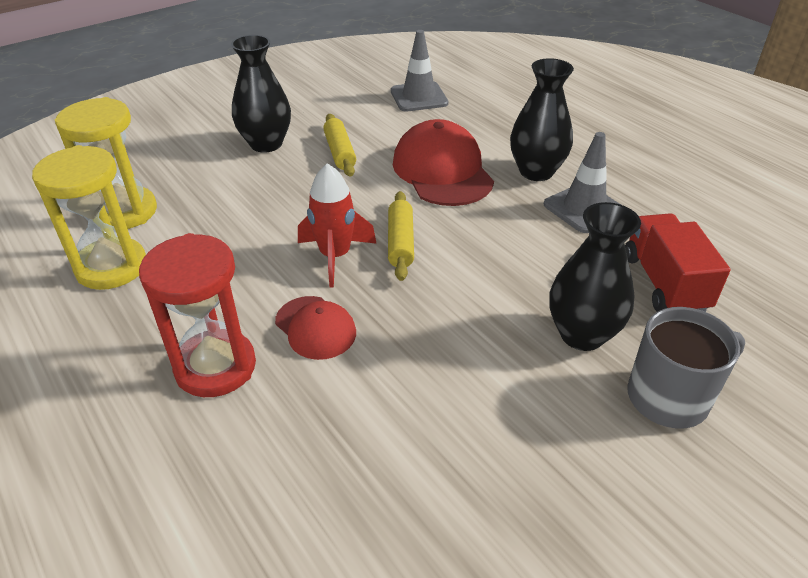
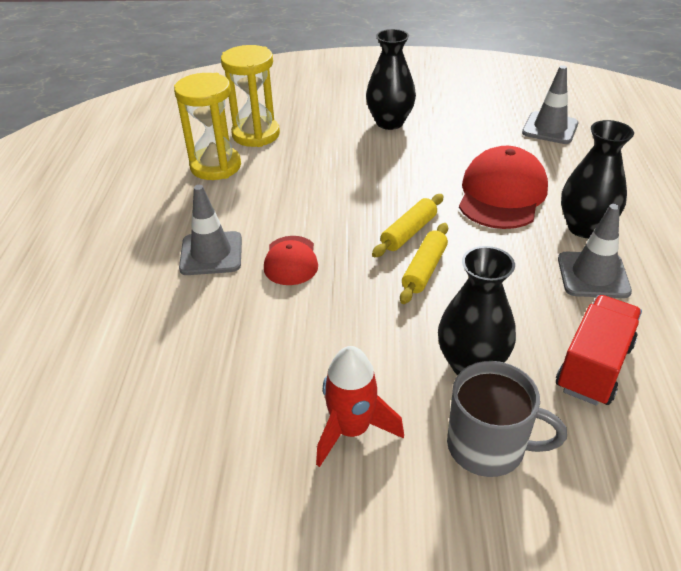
camera: 40 degrees right, 0 degrees up
red hourglass [139,233,256,397] -> grey traffic cone [179,185,242,275]
red rocket [298,163,377,287] -> red rocket moved to [316,346,404,467]
yellow rolling pin [323,114,356,177] -> yellow rolling pin moved to [400,223,448,304]

